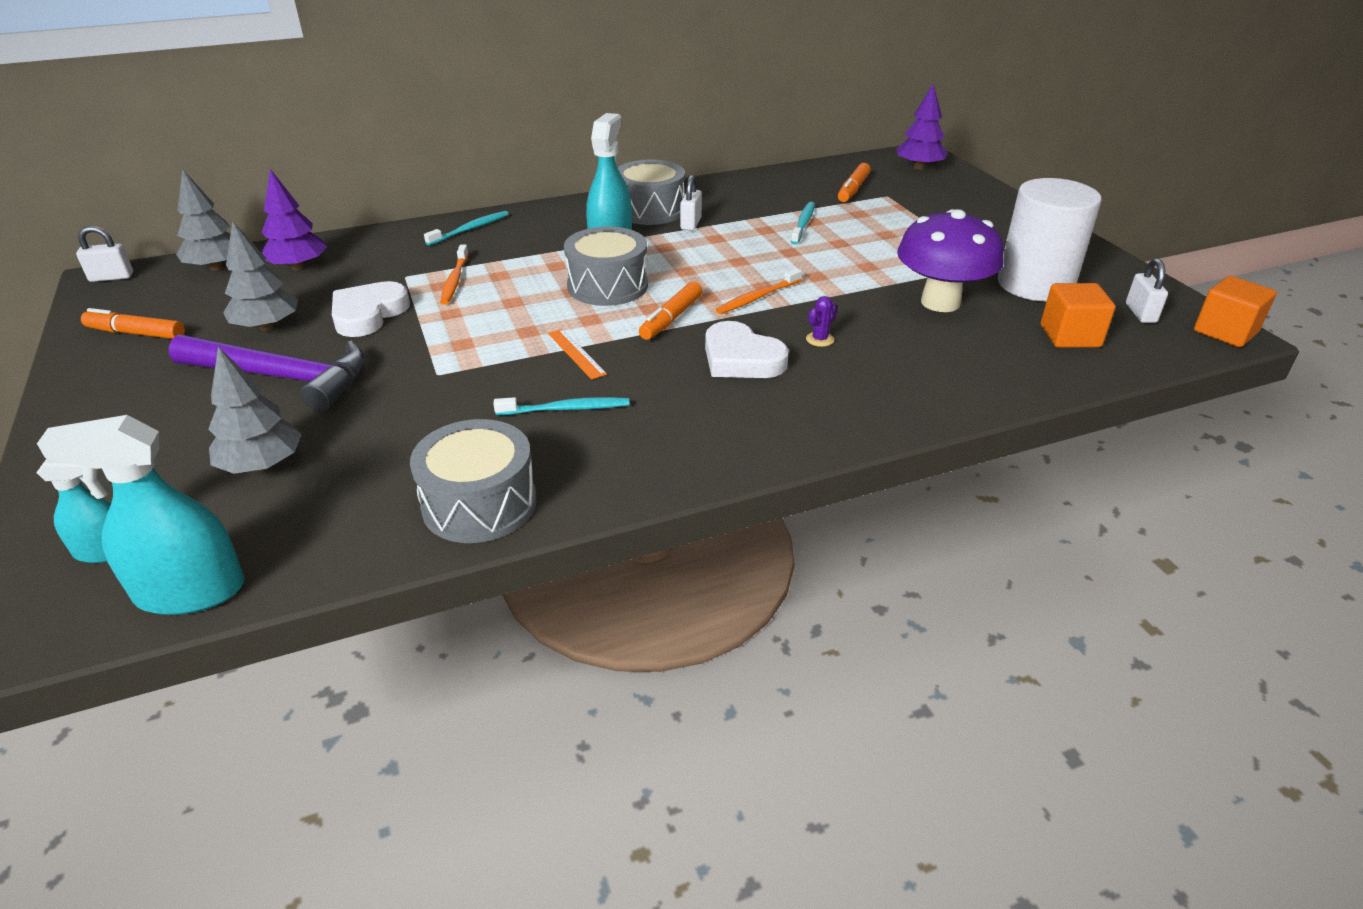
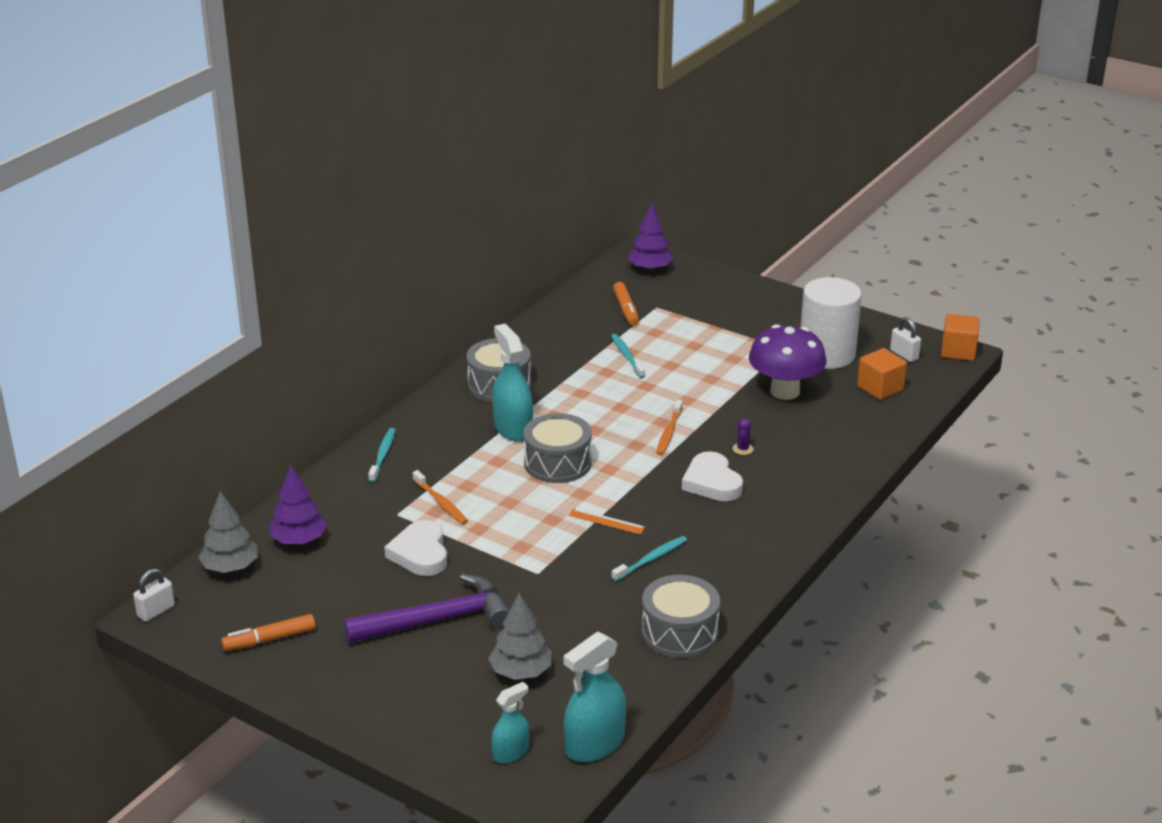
camera: 35 degrees left, 5 degrees down
grey tree [223,222,298,331] -> none
orange marker [639,282,702,340] -> none
white padlock [680,175,702,231] -> none
white heart [705,321,789,378] -> white heart turned 60 degrees clockwise [682,451,743,501]

